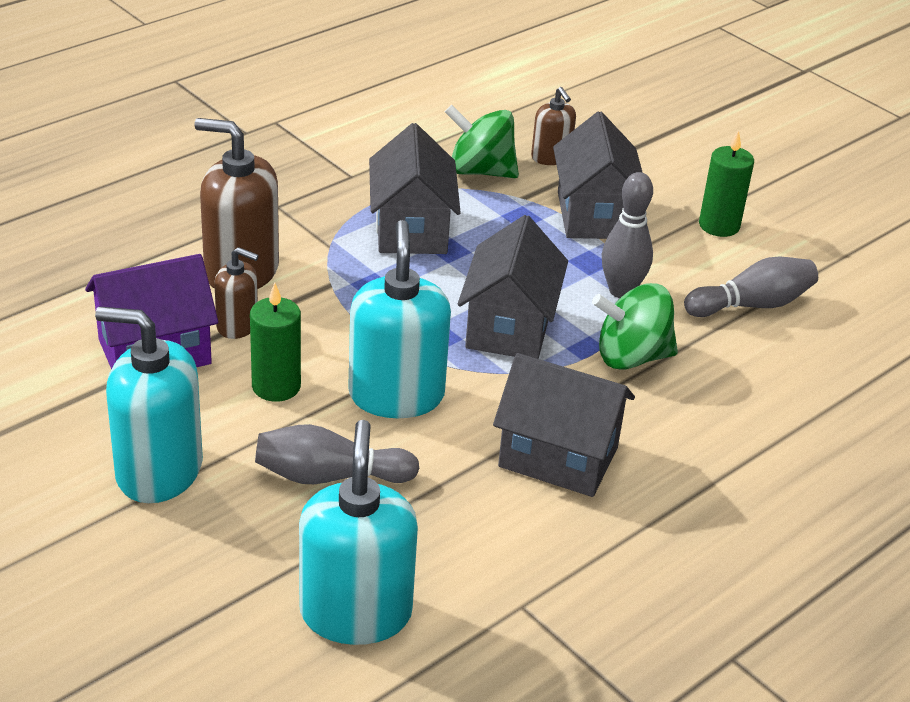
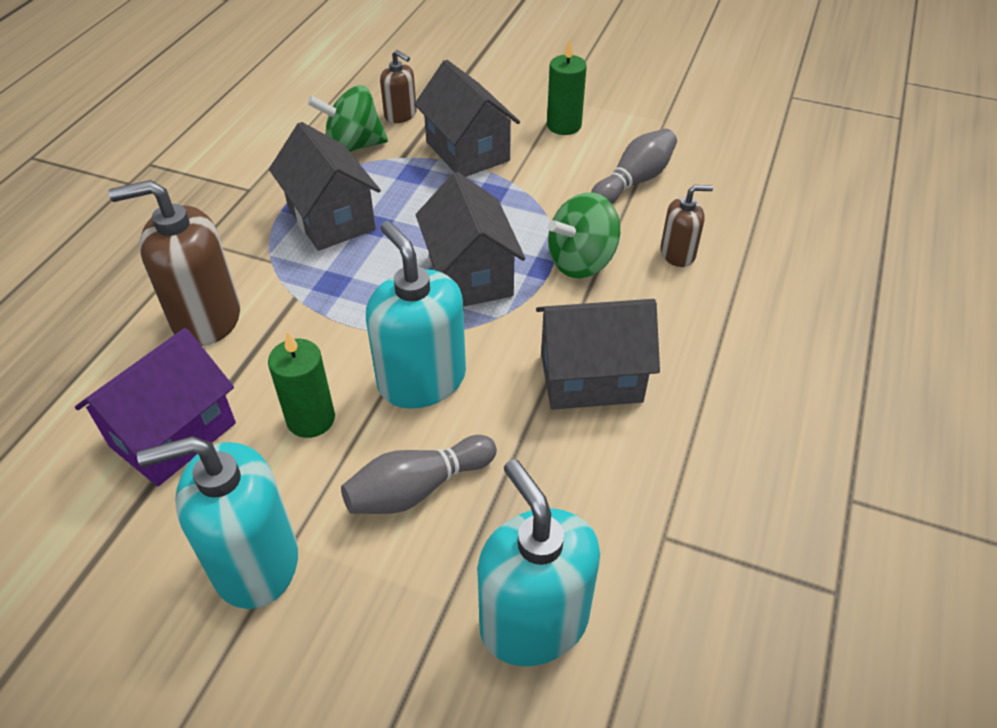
camera: 25 degrees left, 10 degrees up
brown soap dispenser [214,247,259,339] -> brown soap dispenser moved to [660,185,713,267]
grey bowling pin [602,172,653,298] -> none

